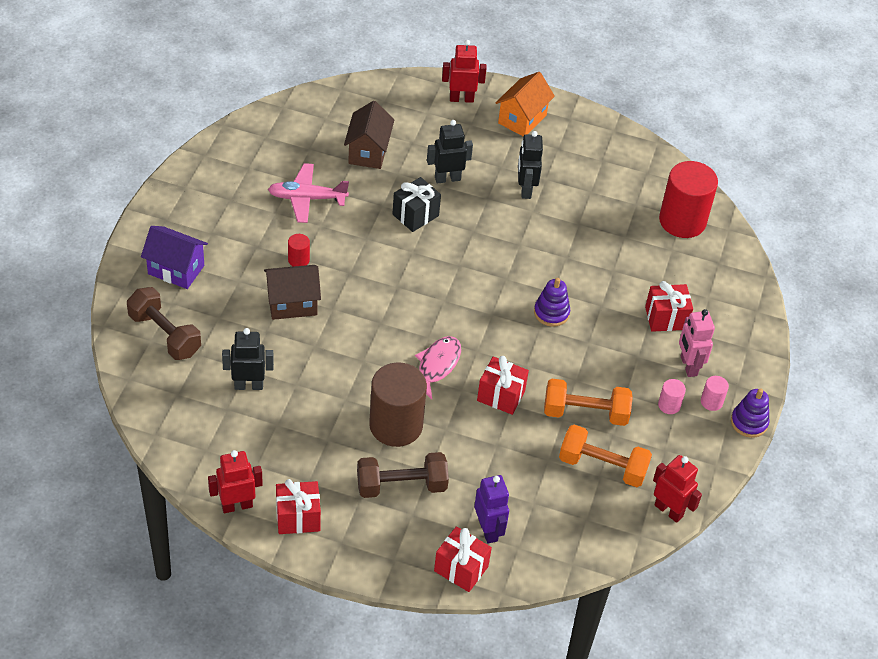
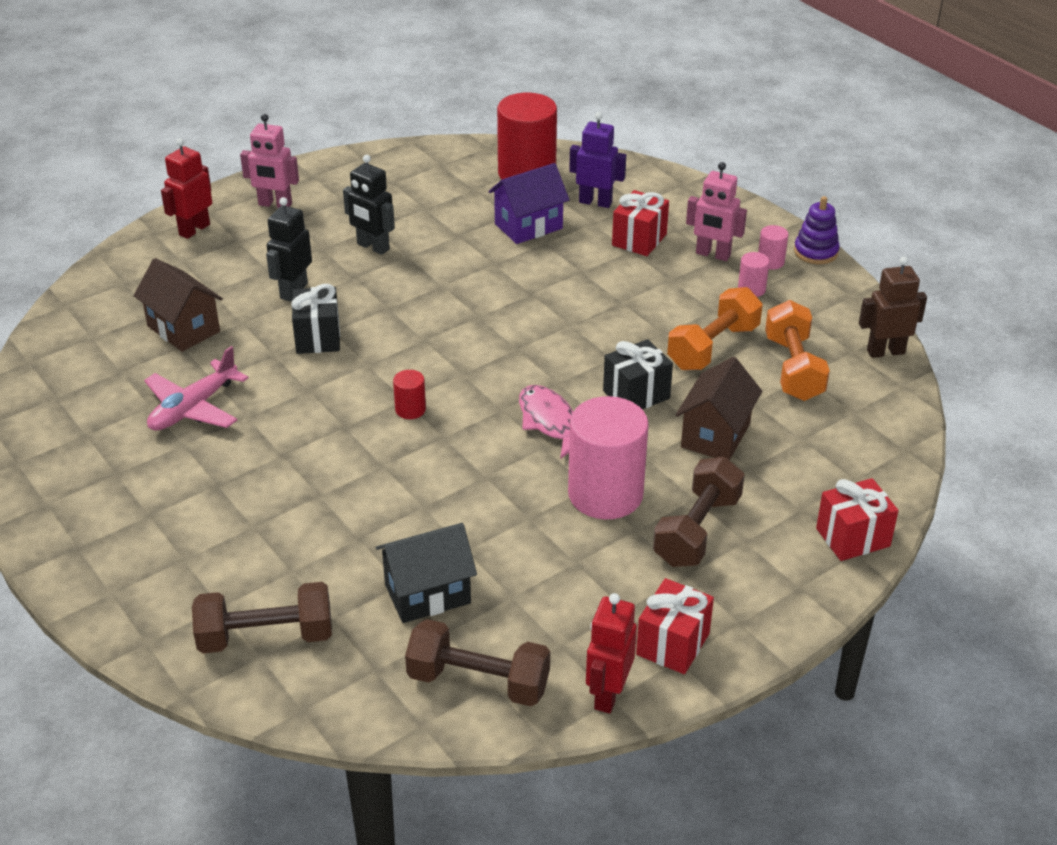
camera: 50 degrees left, 10 degrees down
purple house [141,226,208,289] -> purple house moved to [489,163,569,244]
black robot [222,328,274,390] -> black house [376,523,477,623]
brown house [264,265,321,320] -> brown house moved to [676,357,762,460]
red cylinder [288,234,310,267] -> red cylinder moved to [393,370,426,419]
brown cylinder [369,362,427,447] -> pink cylinder [568,396,649,519]
purple robot [474,475,509,544] -> purple robot moved to [569,112,626,208]
red gift [477,356,529,415] -> black gift [603,339,673,409]
orange house [496,72,555,137] -> pink robot [240,114,299,208]
purple stacking toy [534,278,570,327] -> none
orange dumbbell [559,425,652,487] -> orange dumbbell turned 60 degrees counterclockwise [765,300,830,401]
red robot [653,455,702,523] -> brown robot [859,257,927,358]
none -> brown dumbbell [405,619,550,706]

